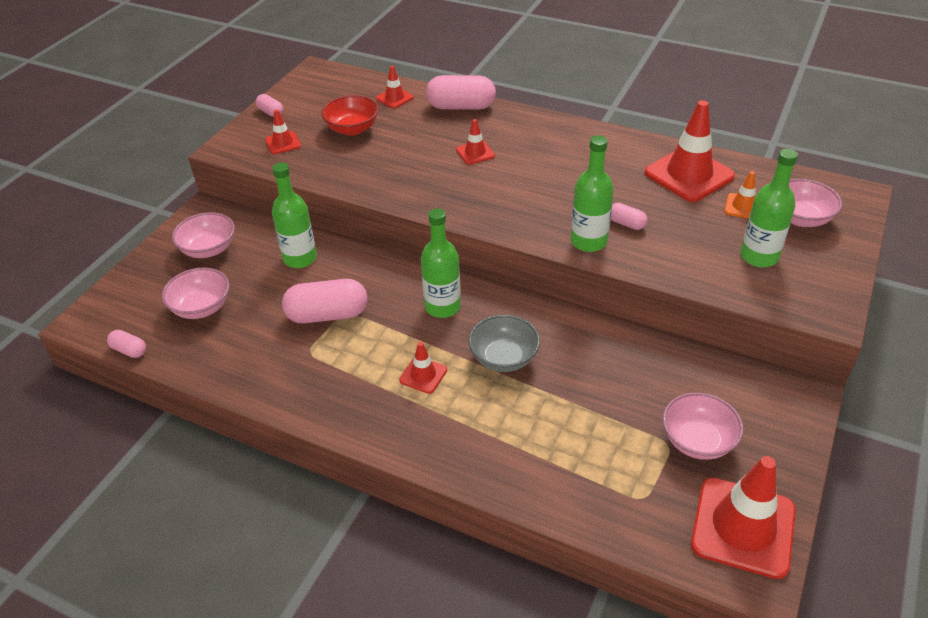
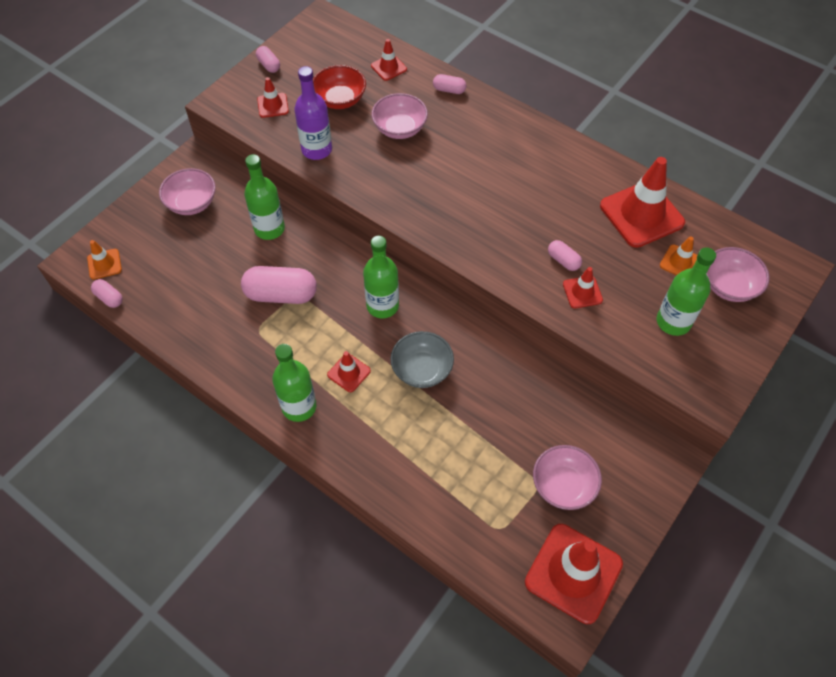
camera: 10 degrees right, 15 degrees up
pink bowl [162,268,229,319] -> pink bowl moved to [372,93,428,139]
pink capsule [426,75,496,110] -> pink capsule [433,74,466,94], size x0.50
red traffic cone [456,119,495,165] -> red traffic cone moved to [563,267,603,308]
green bottle [571,135,614,252] -> green bottle moved to [272,344,317,422]
none -> orange traffic cone [87,240,122,280]
none -> purple bottle [294,66,332,160]

